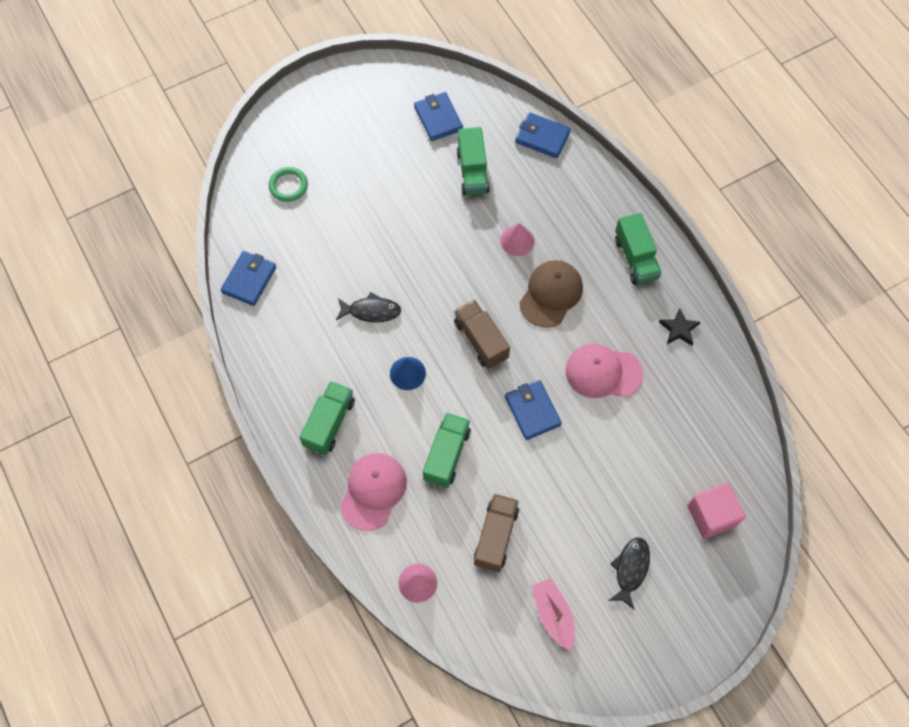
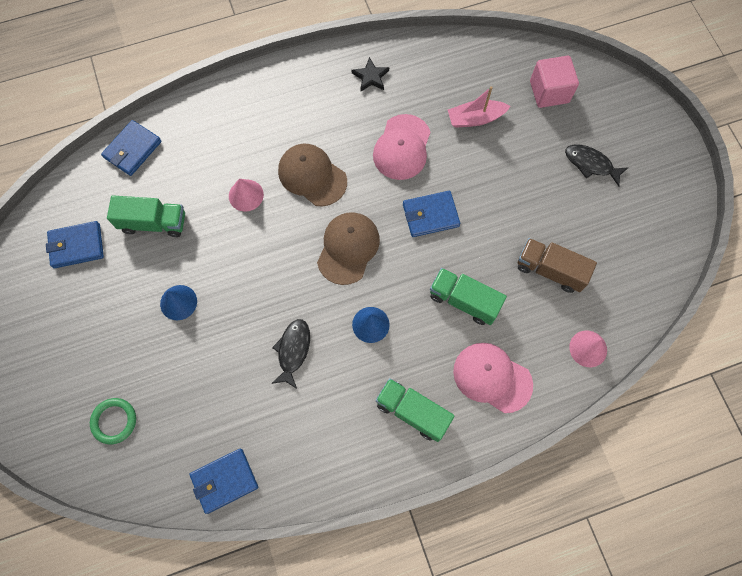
camera: 80 degrees left, 5 degrees up
blue wallet [221,251,276,306] -> blue wallet turned 60 degrees counterclockwise [190,449,258,514]
brown truck [454,300,510,369] -> brown cap [317,212,380,285]
pink boat [532,578,575,651] -> pink boat moved to [448,86,511,128]
green truck [615,213,662,285] -> none
none -> blue cone [160,285,197,320]

